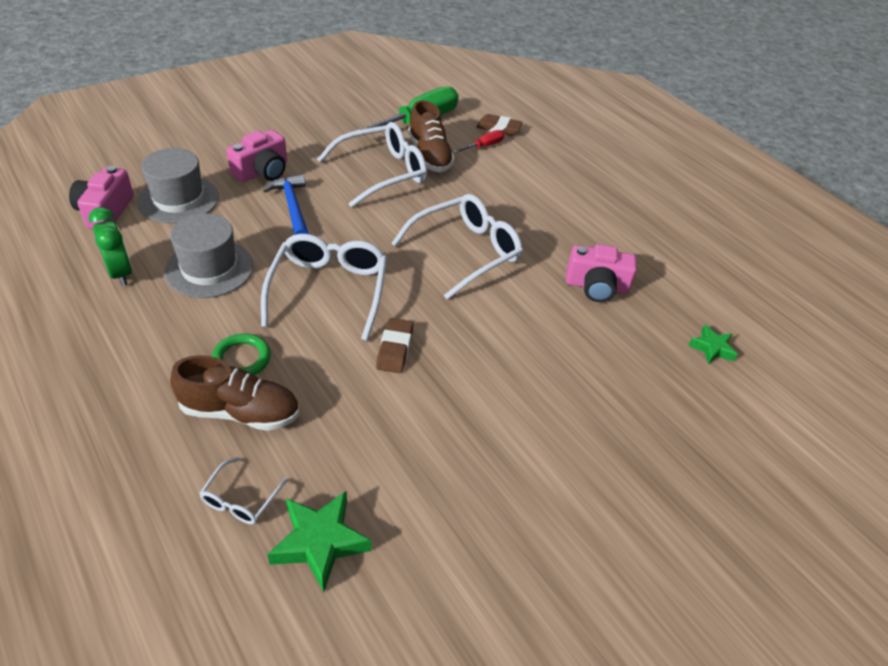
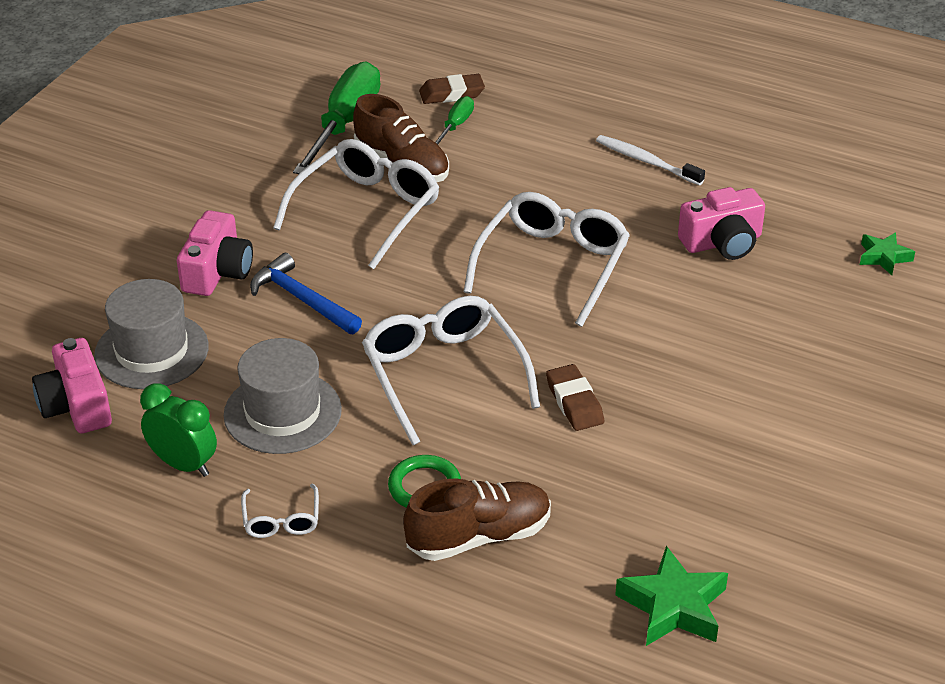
camera: 25 degrees left, 5 degrees down
white glasses [199,457,288,524] -> white glasses moved to [241,484,319,538]
red screwdriver [453,130,504,153] -> green screwdriver [435,96,474,145]
none -> white toothbrush [596,135,705,185]

